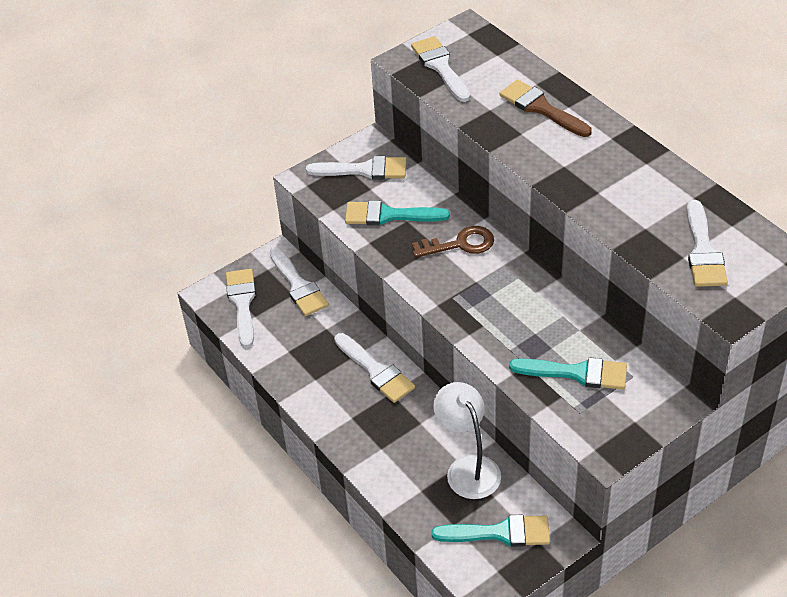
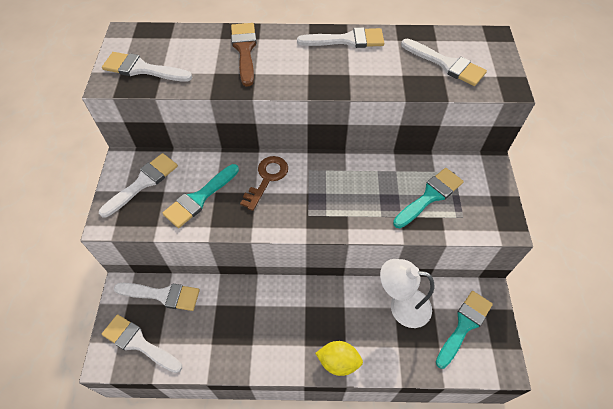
camera: 55 degrees left, 10 degrees up
white brush [334,333,415,403] -> white brush moved to [297,27,384,48]
brown brush [499,80,592,137] -> brown brush turned 90 degrees clockwise [231,23,257,87]
none -> yellow lemon [315,341,363,376]

